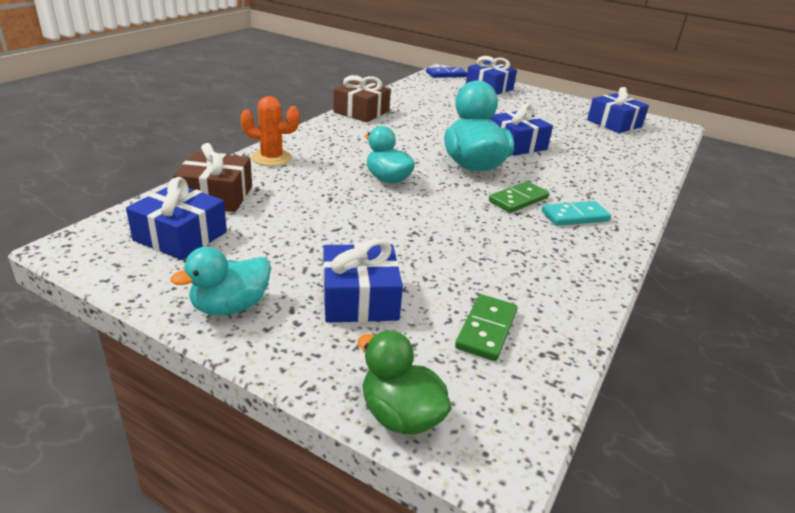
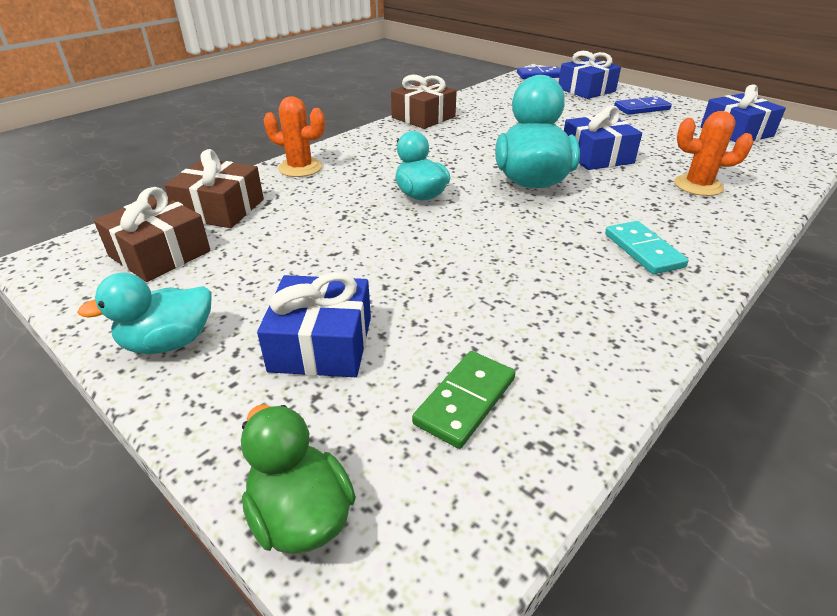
camera: 15 degrees right, 5 degrees up
blue gift [126,177,227,260] -> brown gift [94,187,210,282]
green domino [489,181,549,213] -> none
turquoise domino [542,201,611,226] -> turquoise domino turned 75 degrees clockwise [605,221,688,274]
none -> blue domino [614,96,672,115]
none -> orange cactus [674,111,753,196]

